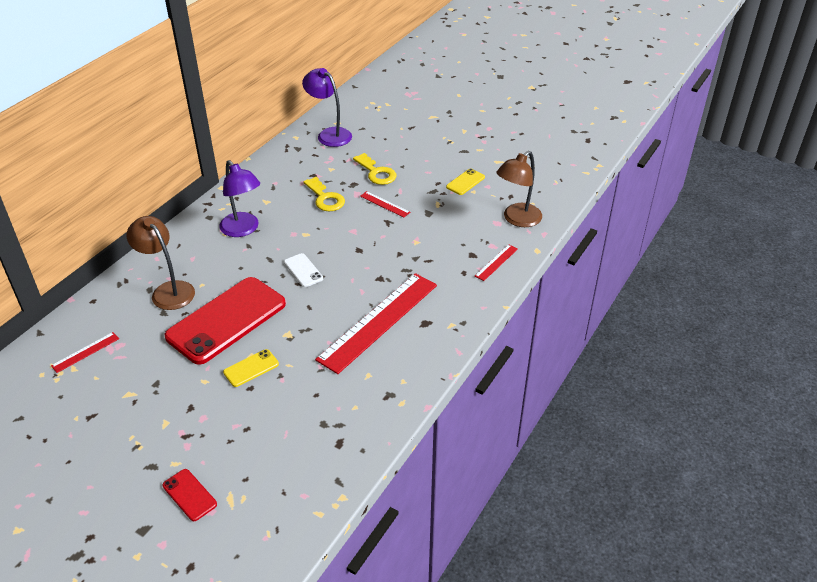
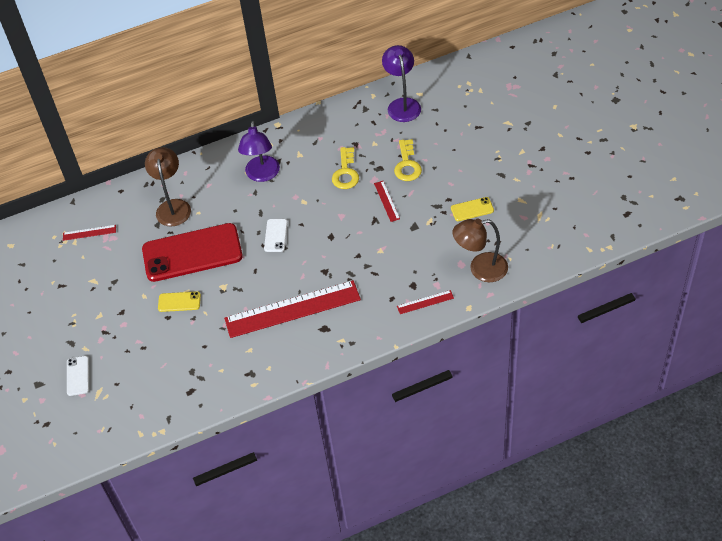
camera: 40 degrees right, 10 degrees up
red phone [162,469,217,521] -> white phone [67,356,89,396]

